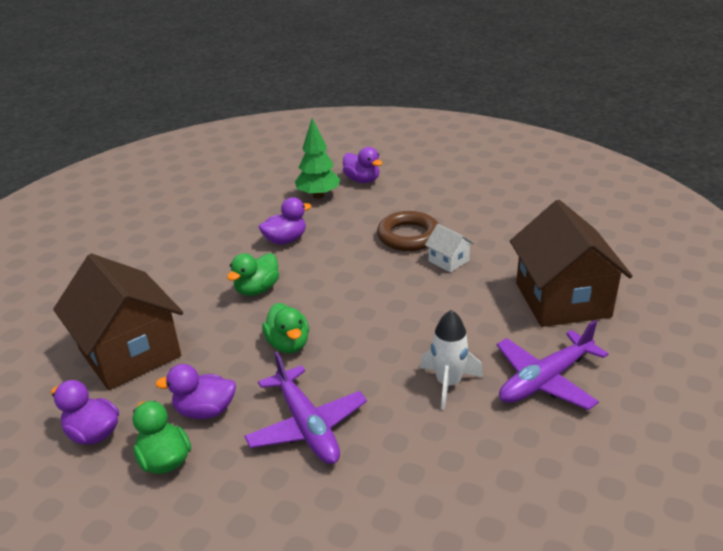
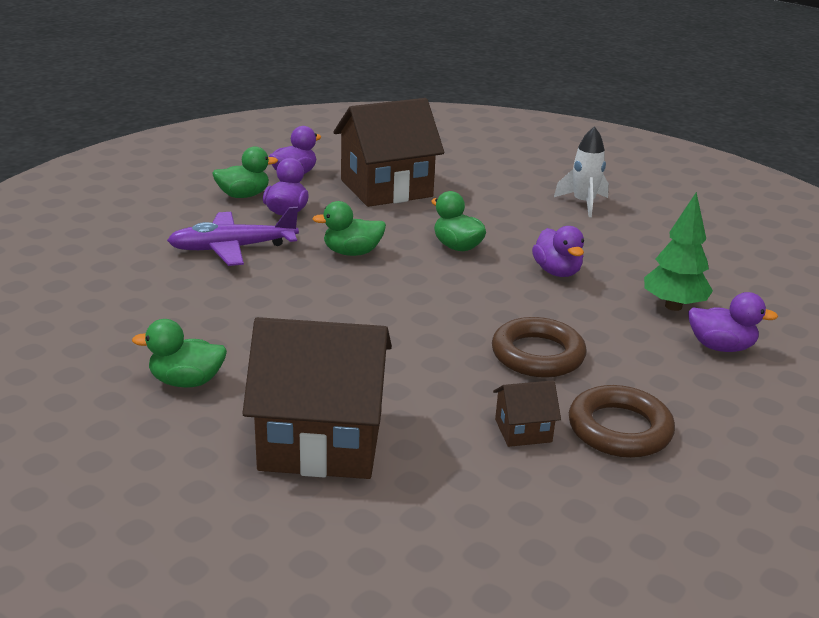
camera: 100 degrees right, 5 degrees down
purple duck [343,147,383,183] -> purple duck turned 135 degrees counterclockwise [688,292,778,352]
white rocket [420,310,483,410] -> white rocket moved to [554,126,609,217]
white house [425,224,474,272] -> none
purple plane [497,320,608,410] -> green duck [132,319,227,388]
none -> brown house [493,380,561,447]
none -> brown ring [569,385,675,458]

